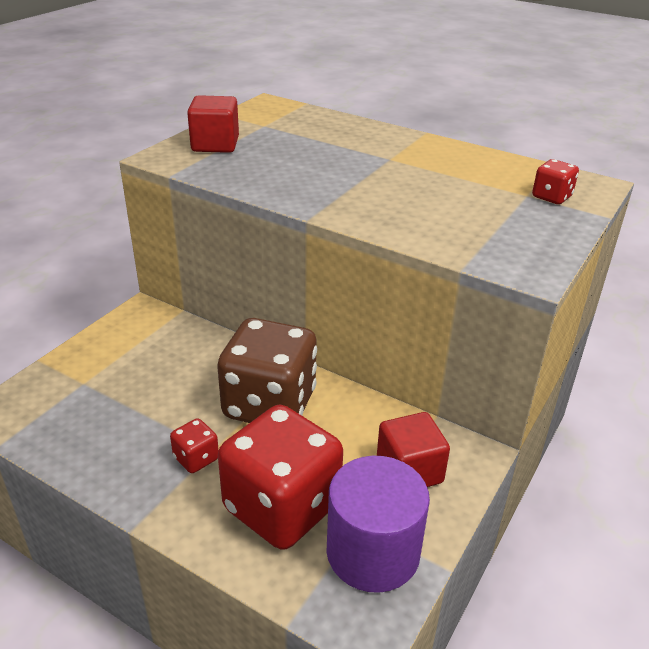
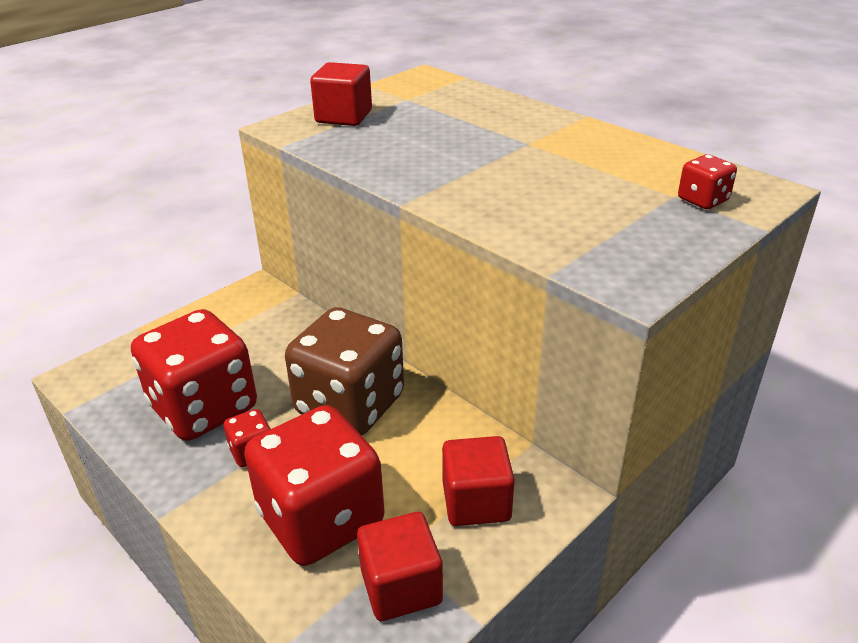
camera: 15 degrees right, 0 degrees up
purple cylinder [327,456,430,593] -> red cube [357,512,443,621]
none -> red dice [131,309,257,441]

